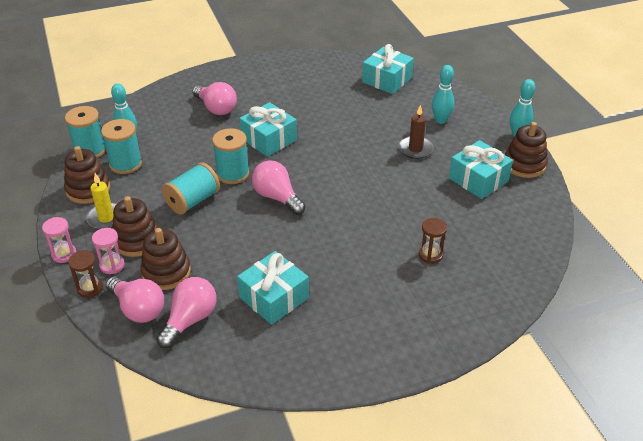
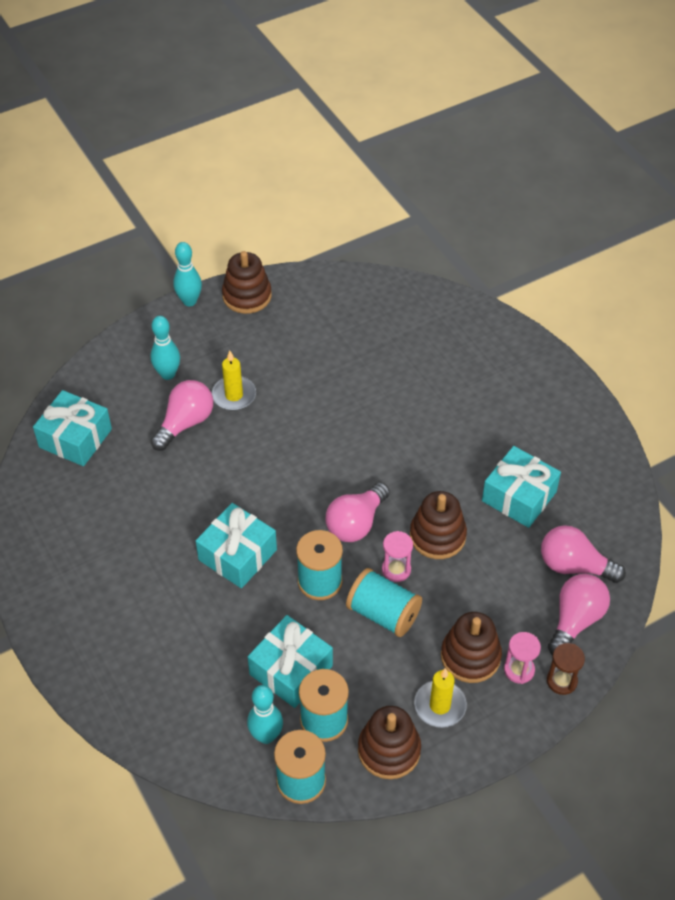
camera: 100 degrees left, 10 degrees up
pink hourglass [42,217,76,263] -> pink hourglass moved to [382,531,413,582]
brown stacking toy [141,228,191,290] -> brown stacking toy moved to [410,491,467,559]
pink light bulb [193,82,237,115] -> pink light bulb moved to [150,380,213,451]
brown candle [399,105,434,159] -> yellow candle [212,351,256,411]
brown hourglass [419,218,447,264] -> none
turquoise gift [449,140,513,199] -> turquoise gift moved to [248,615,333,708]

